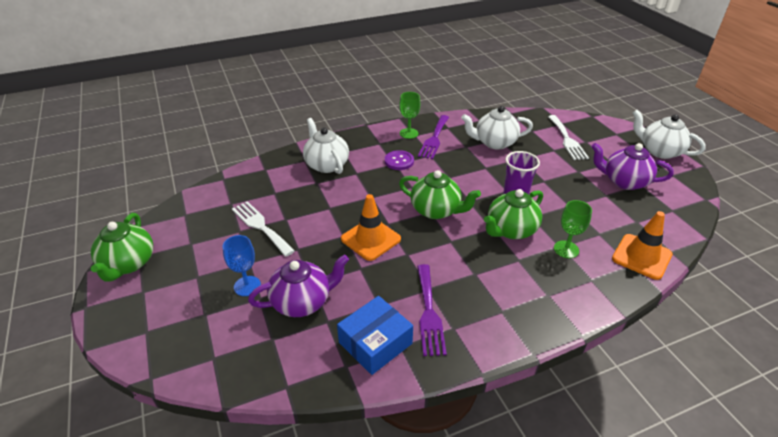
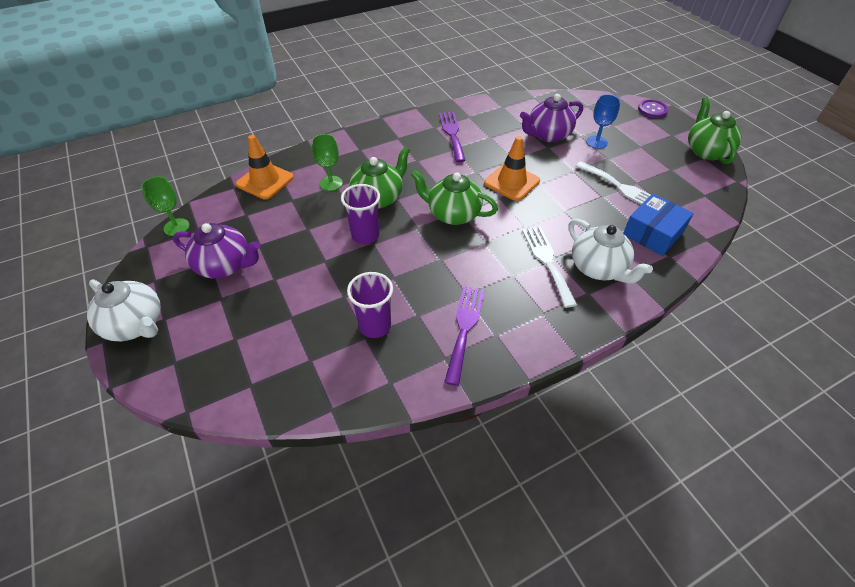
camera: 175 degrees right, 10 degrees up
blue box [337,296,413,375] -> blue box moved to [623,194,694,256]
purple button [385,150,414,170] -> purple button moved to [638,99,669,118]
green goblet [399,92,420,139] -> green goblet moved to [141,177,190,236]
white teapot [461,106,533,150] -> purple cup [347,272,393,338]
white fork [548,115,589,160] -> white fork moved to [522,227,577,308]

